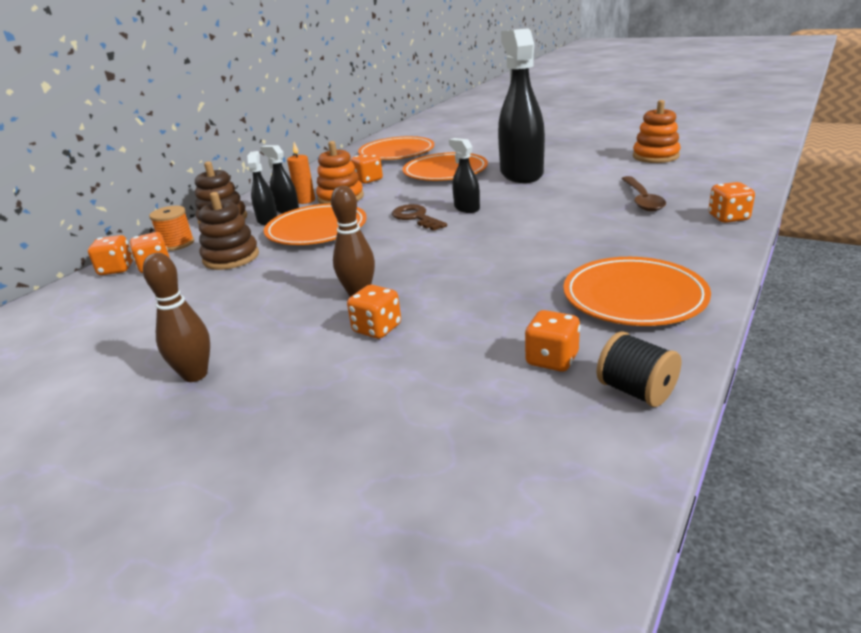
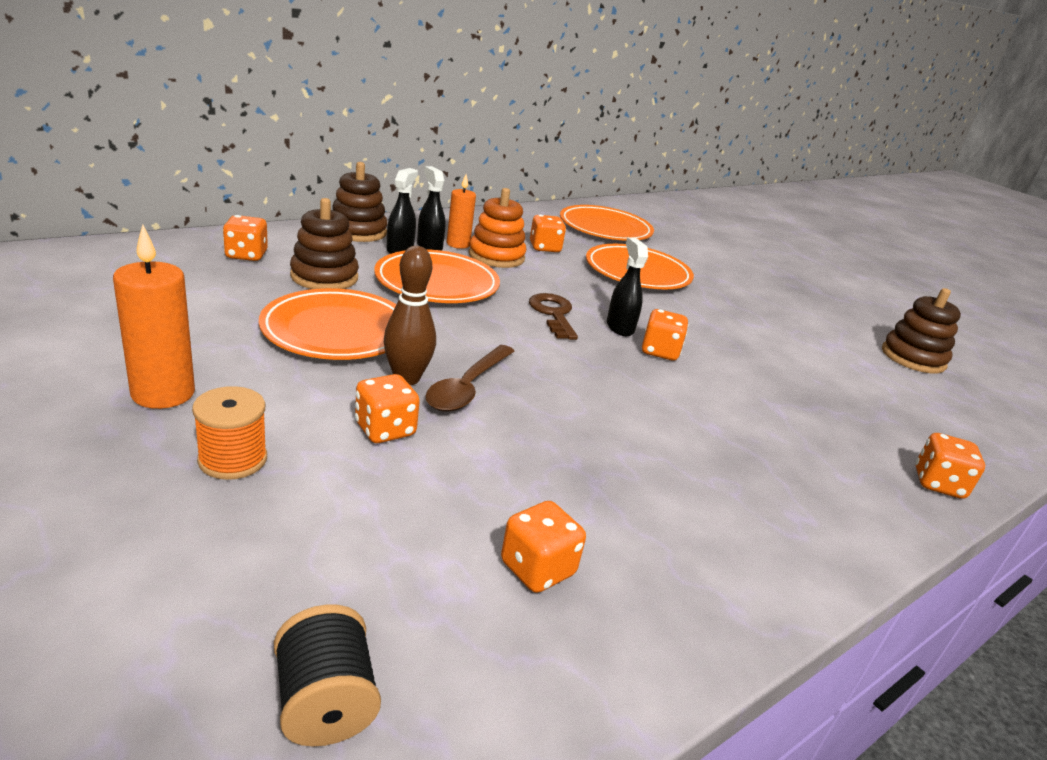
camera: 15 degrees right, 0 degrees up
orange dice [88,235,133,275] -> orange dice moved to [642,309,689,360]
brown bowling pin [143,253,210,382] -> orange candle [113,224,195,409]
orange spool [149,206,194,251] -> orange spool moved to [192,386,267,480]
black spray bottle [498,28,545,183] -> none
orange plate [563,257,711,326] -> orange plate moved to [259,288,396,360]
black spool [597,331,681,407] -> black spool moved to [274,604,381,747]
brown spoon [621,176,666,211] -> brown spoon moved to [426,345,515,412]
orange stacking toy [633,100,681,163] -> brown stacking toy [882,288,961,374]

